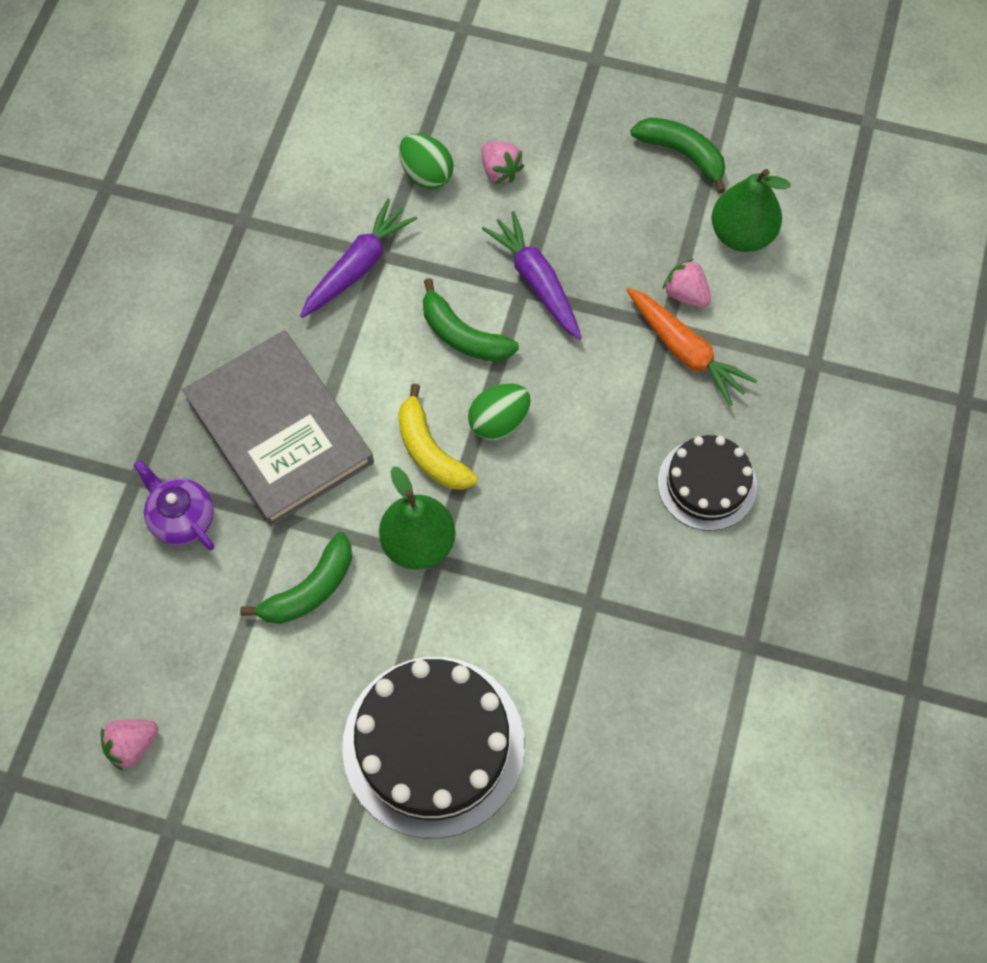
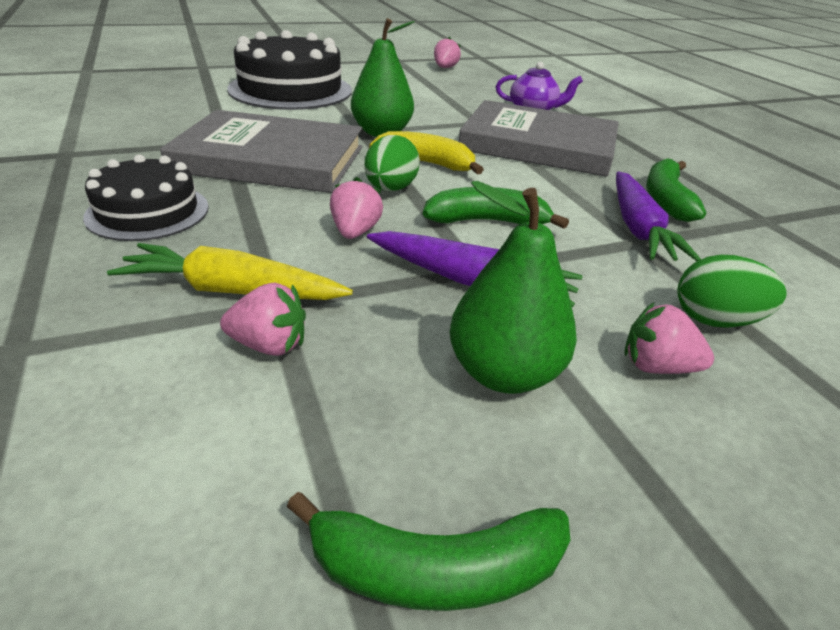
camera: 140 degrees right, 30 degrees down
green banana [240,532,352,624] -> green banana moved to [646,158,706,222]
orange carrot [627,288,757,406] -> yellow carrot [107,243,353,300]
green pear [712,169,790,252] -> green pear moved to [449,181,577,394]
none -> grey book [160,110,362,193]
none -> pink strawberry [330,177,383,239]

